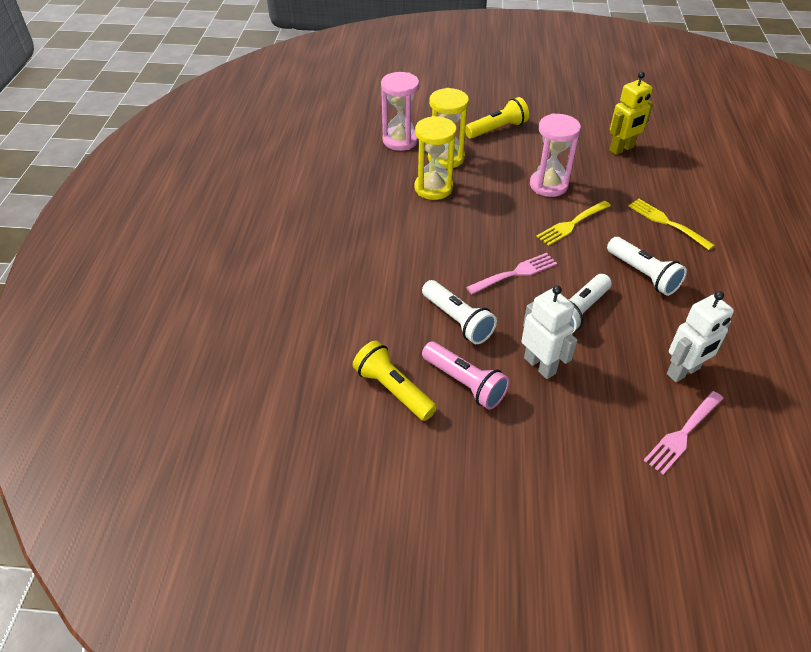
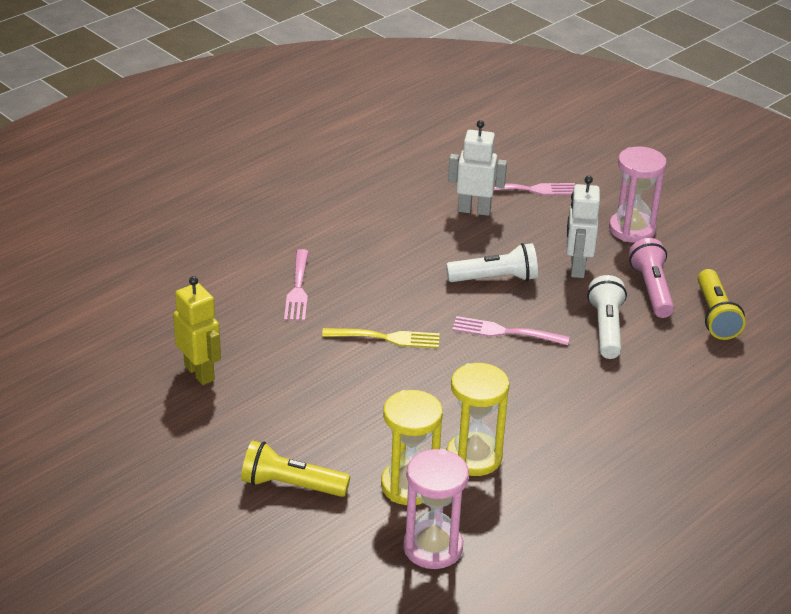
camera: 140 degrees left, 10 degrees down
pink hourglass [530,113,581,197] -> pink hourglass moved to [609,146,667,243]
white flashlight [607,237,687,296] -> none
yellow robot [610,72,653,155] -> yellow robot turned 45 degrees clockwise [173,276,221,385]
yellow fork [628,199,715,250] -> pink fork [284,249,309,321]

